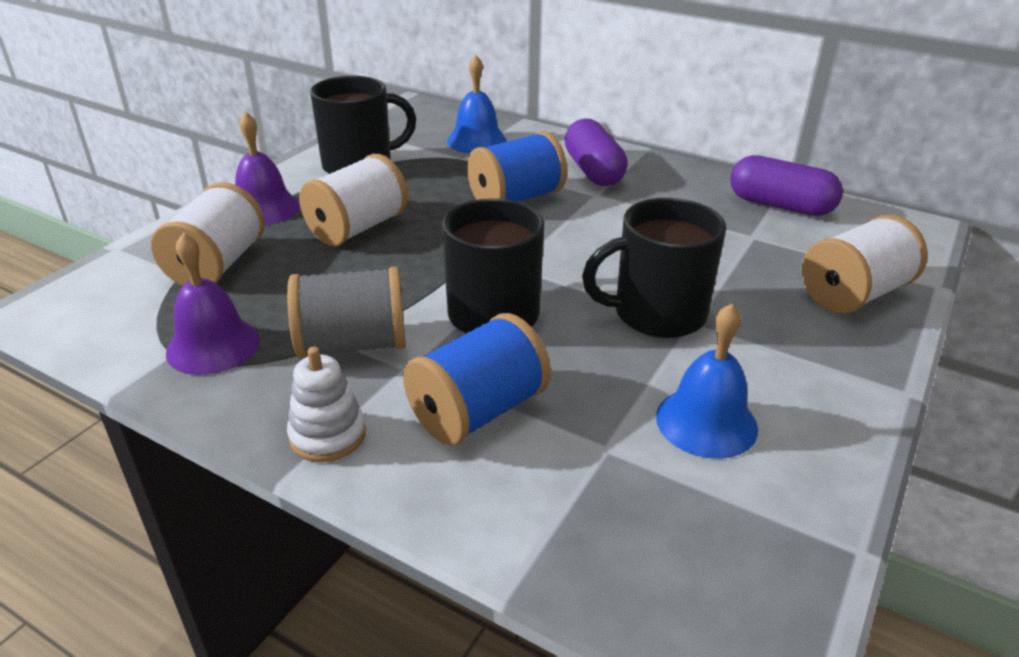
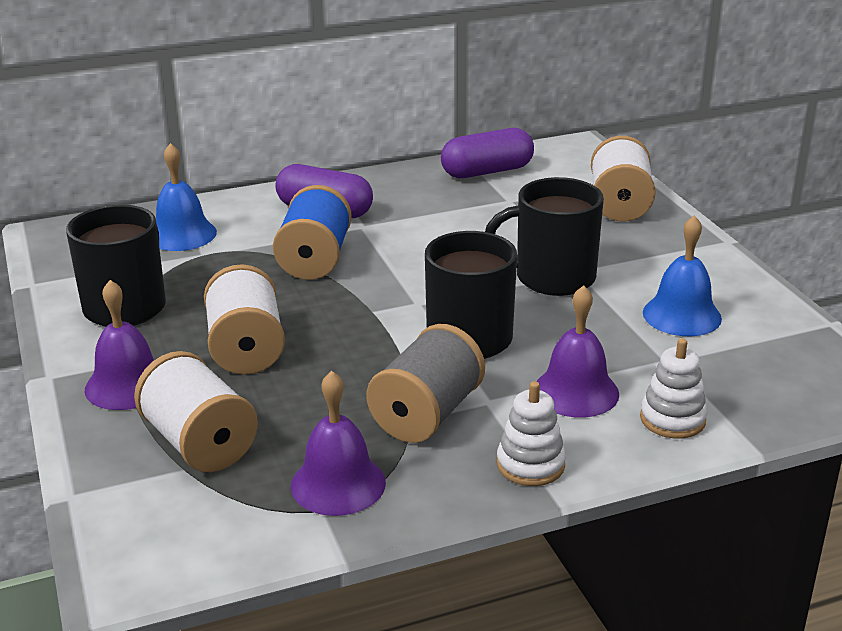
camera: 50 degrees left, 5 degrees down
blue spool [403,313,551,445] -> purple bell [536,285,619,418]
black mug [582,198,726,338] -> black mug turned 60 degrees clockwise [485,177,604,296]
none -> white stacking toy [640,338,707,439]

